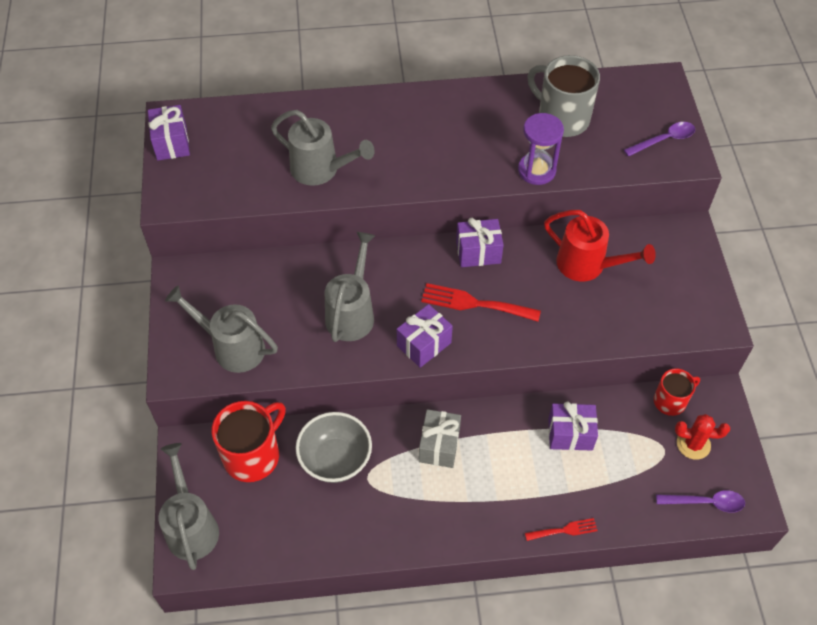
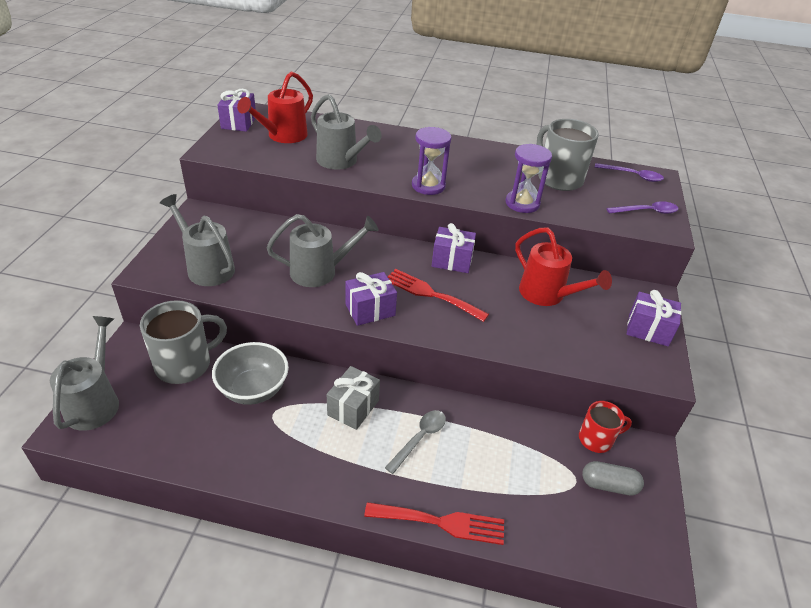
camera: 15 degrees right, 15 degrees down
red mug [212,401,286,482] -> grey mug [140,300,227,384]
grey watering can [325,232,375,342] -> grey watering can turned 45 degrees clockwise [266,214,378,287]
red fork [525,518,598,541] -> red fork [364,502,504,545], size x1.76
purple gift [548,402,598,451] -> purple gift moved to [627,290,681,346]
purple spoon [656,490,745,513] -> purple spoon moved to [594,163,664,182]
red cactus [675,414,730,460] -> grey capsule [582,461,644,495]
none -> red watering can [237,71,313,143]
none -> grey spoon [385,410,446,474]
none -> purple hourglass [412,127,452,195]

